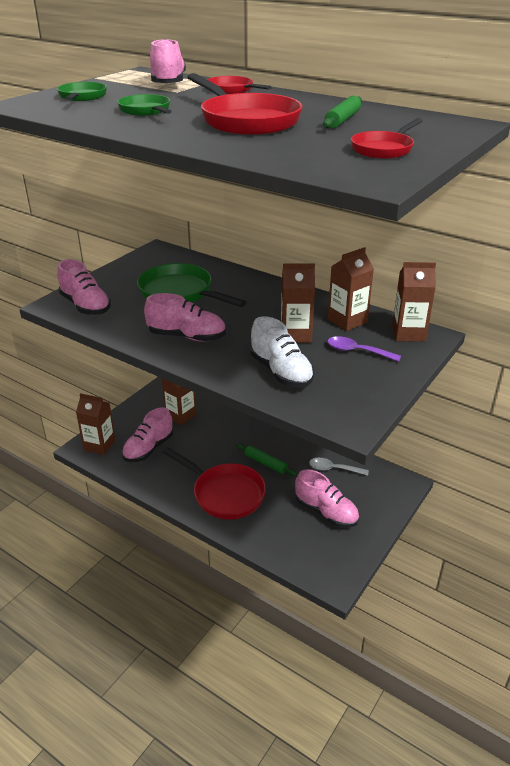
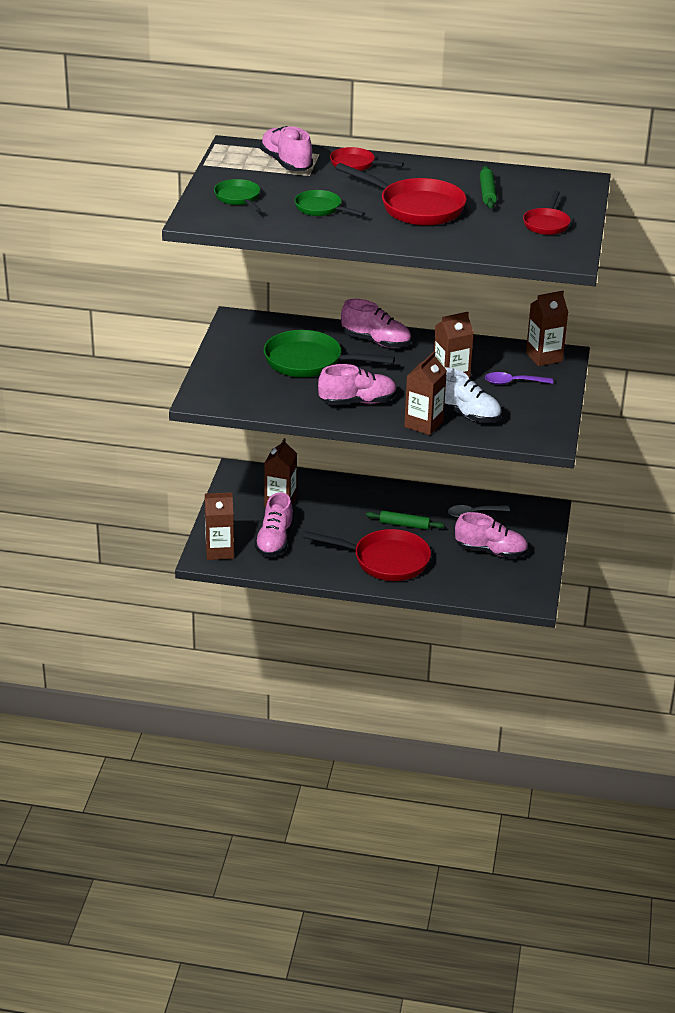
camera: 25 degrees left, 0 degrees up
pink shoe [57,259,111,315] -> pink shoe moved to [341,299,411,348]
brown carton [328,247,374,331] -> brown carton moved to [404,351,447,435]

